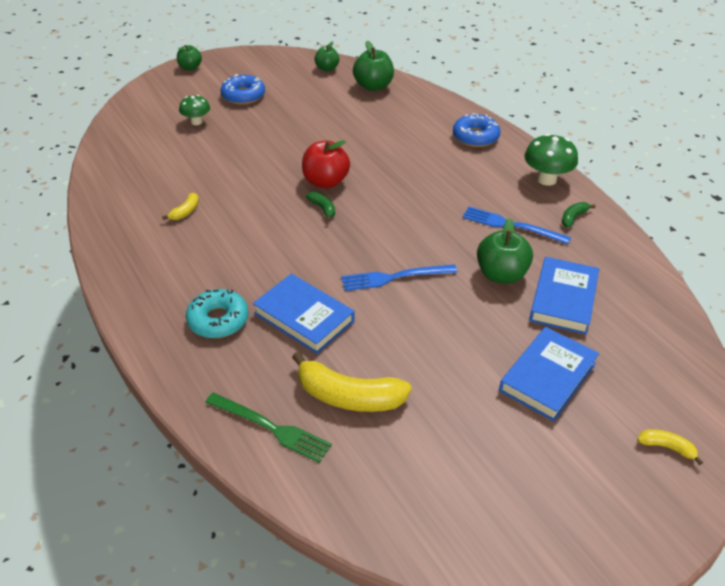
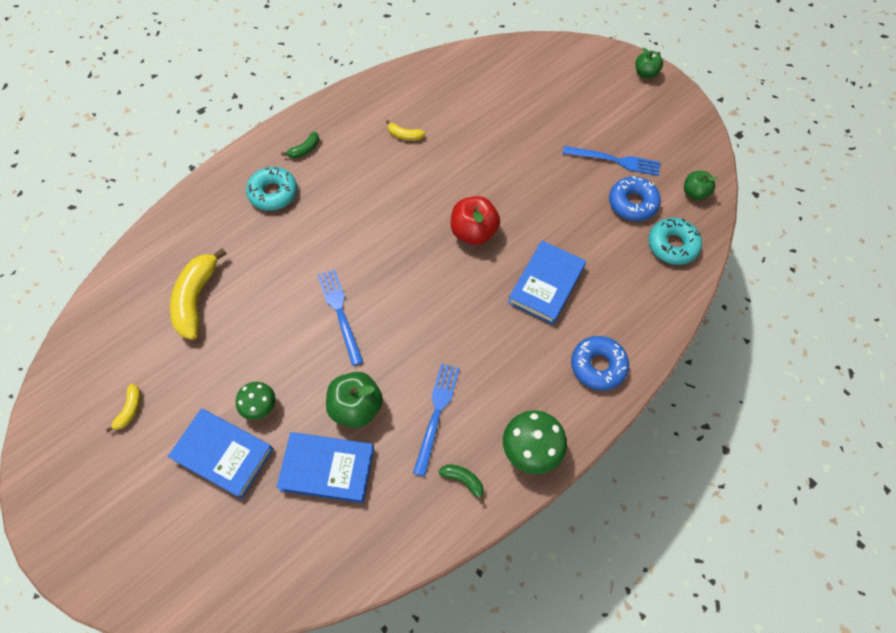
camera: 80 degrees right, 20 degrees up
green mushroom [179,95,210,125] -> green mushroom moved to [236,382,276,420]
green fork [205,393,332,463] -> none
blue donut [221,74,265,105] -> blue donut moved to [609,176,661,221]
blue book [253,274,355,354] -> blue book moved to [508,241,586,325]
green banana [306,192,335,222] -> green banana moved to [281,132,319,158]
green apple [353,41,394,91] -> turquoise donut [648,218,702,265]
yellow banana [637,429,703,465] -> yellow banana moved to [106,384,141,432]
none -> blue fork [563,146,661,176]

